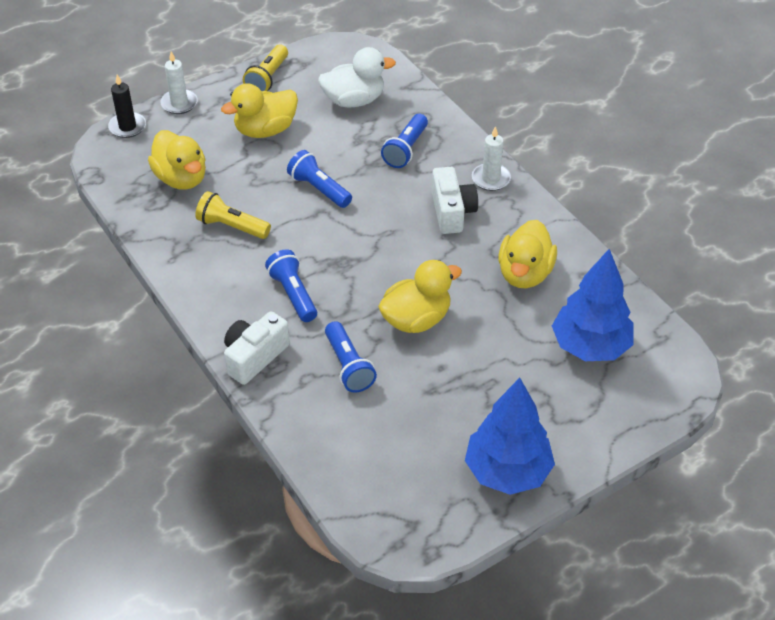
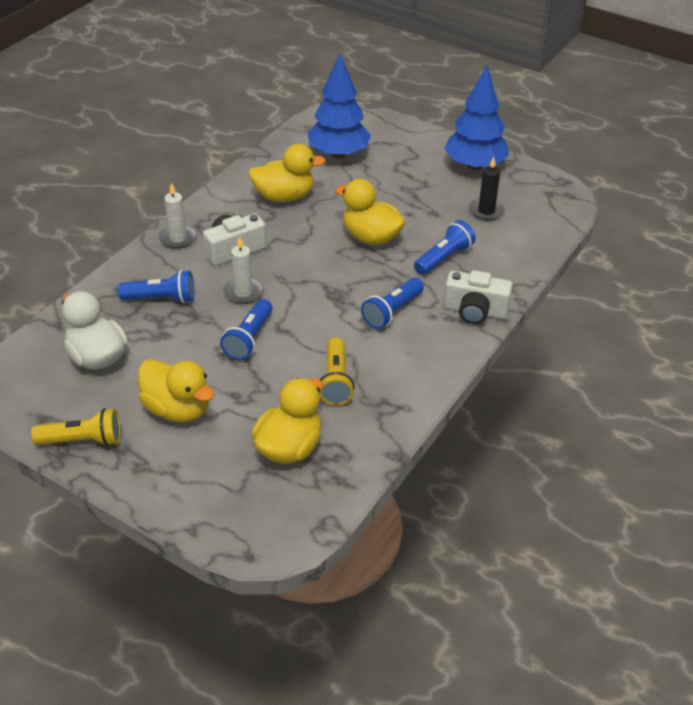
camera: 115 degrees left, 5 degrees down
black candle [108,75,146,138] -> black candle moved to [469,157,505,221]
white candle [160,51,198,114] -> white candle moved to [223,236,264,304]

